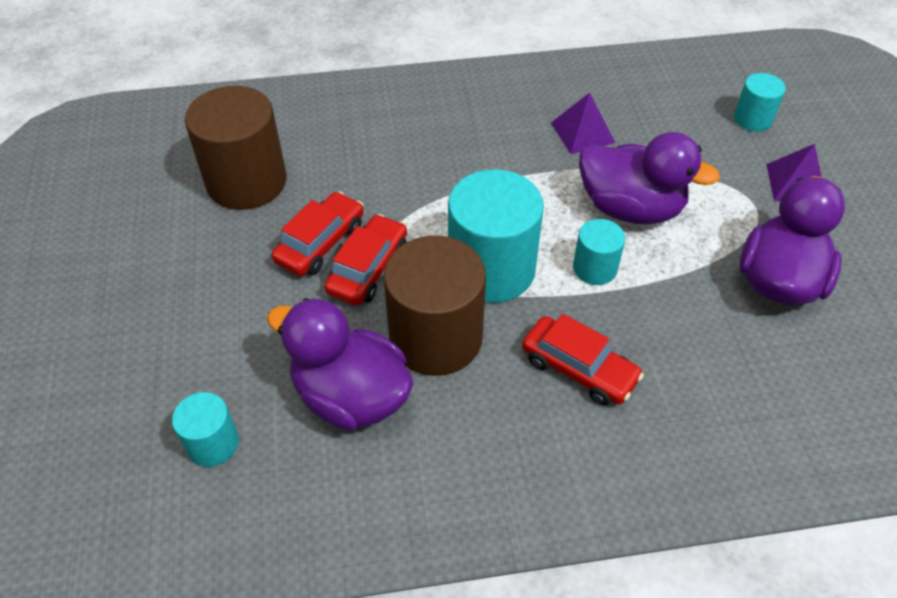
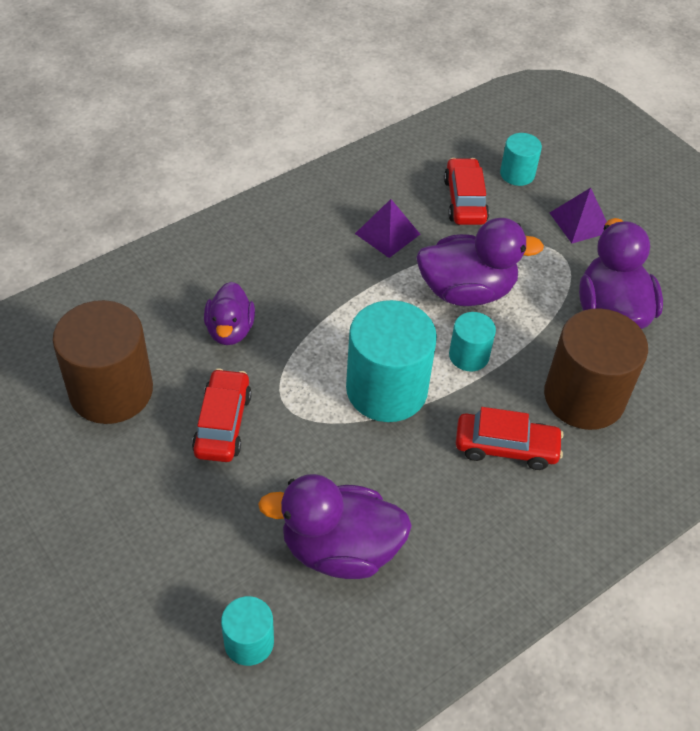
camera: 30 degrees left, 0 degrees up
red car [324,214,407,305] -> red car moved to [444,158,489,225]
brown cylinder [384,235,486,376] -> brown cylinder moved to [544,308,648,430]
none -> purple duck [204,282,255,345]

